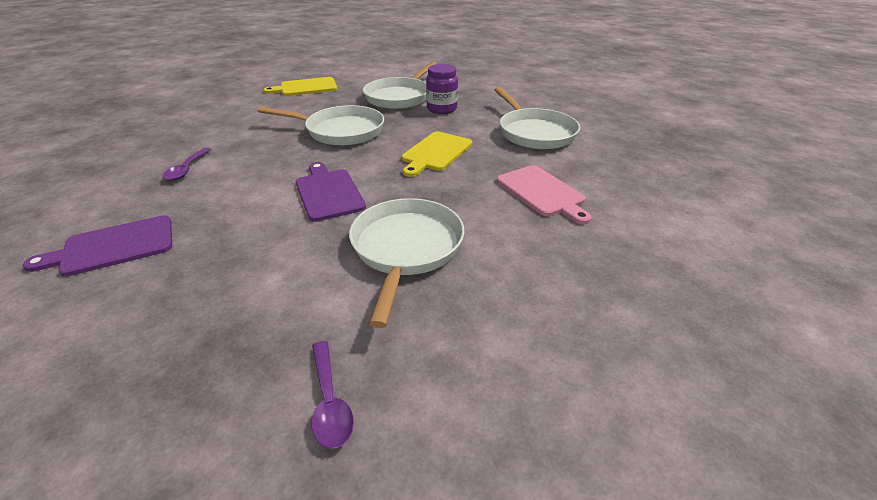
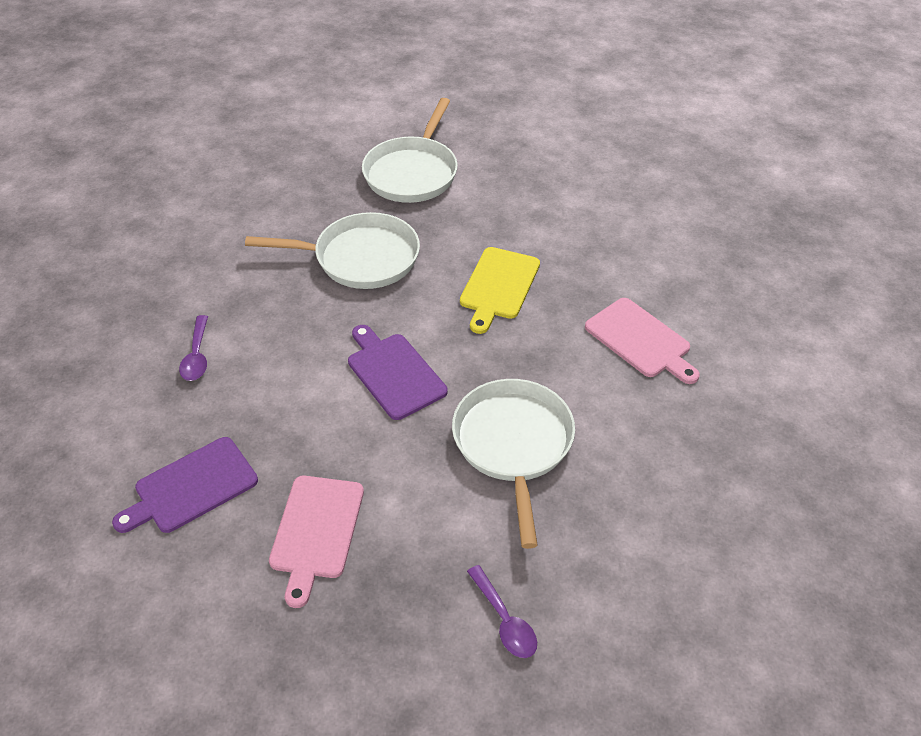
camera: 10 degrees left, 10 degrees up
yellow cutting board [263,77,337,96] -> none
purple jar [426,64,458,114] -> none
white pan [494,87,580,149] -> none
none -> pink cutting board [269,476,364,608]

